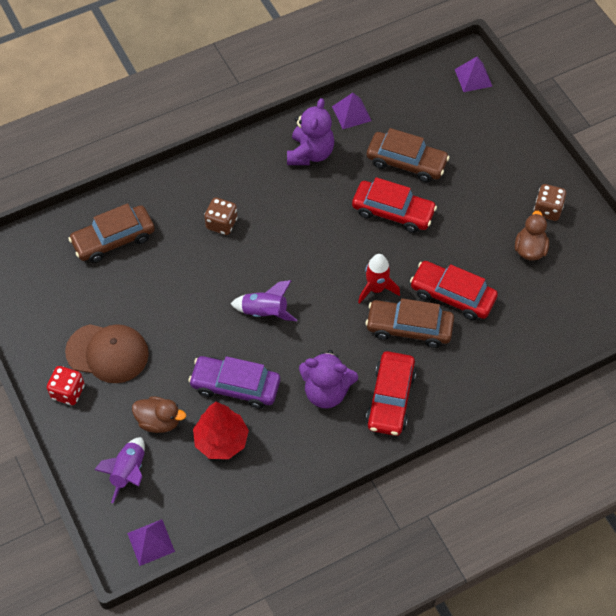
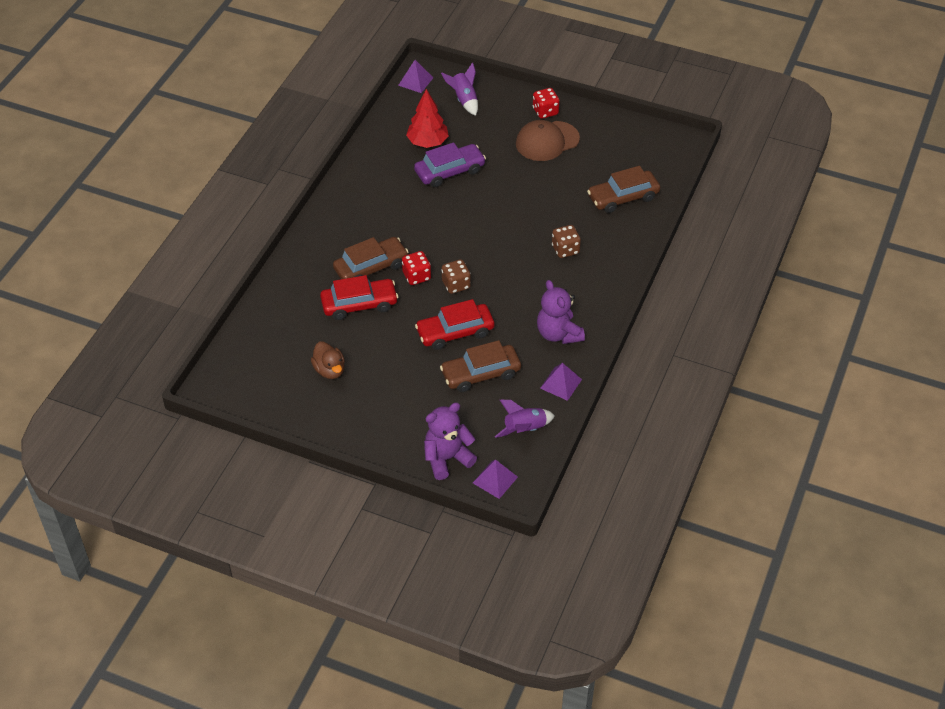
camera: 140 degrees right, 10 degrees down
brown car [68,203,155,263] -> brown car turned 135 degrees counterclockwise [587,166,660,213]
brown duck [132,396,186,433] -> none
purple rocket [231,280,297,321] -> purple rocket moved to [495,400,555,438]
purple teddy bear [299,350,358,408] -> purple teddy bear moved to [424,402,477,480]
red rocket [358,254,400,304] -> red dice [402,251,431,285]
red car [366,351,416,436] -> none
brown dice [534,184,566,221] -> brown dice moved to [441,259,471,294]

